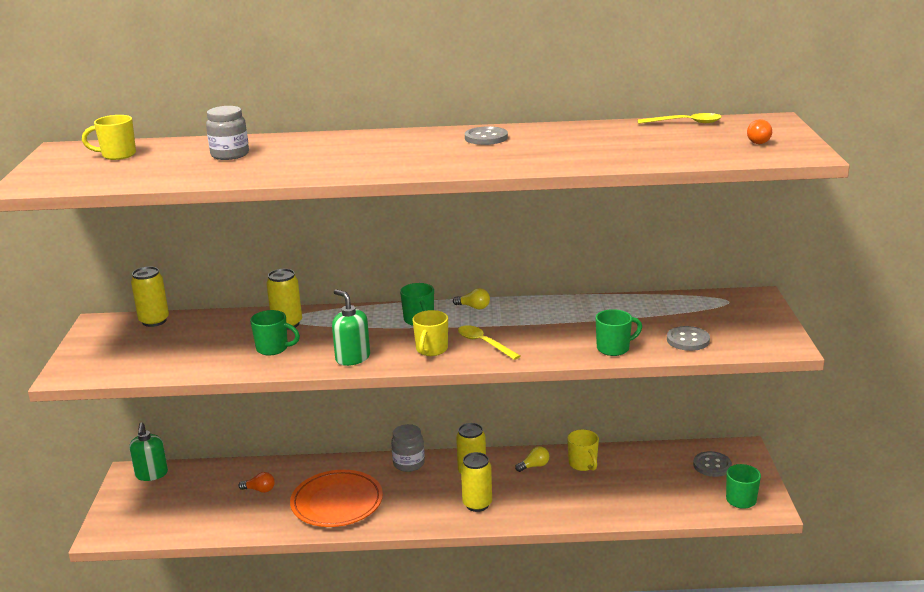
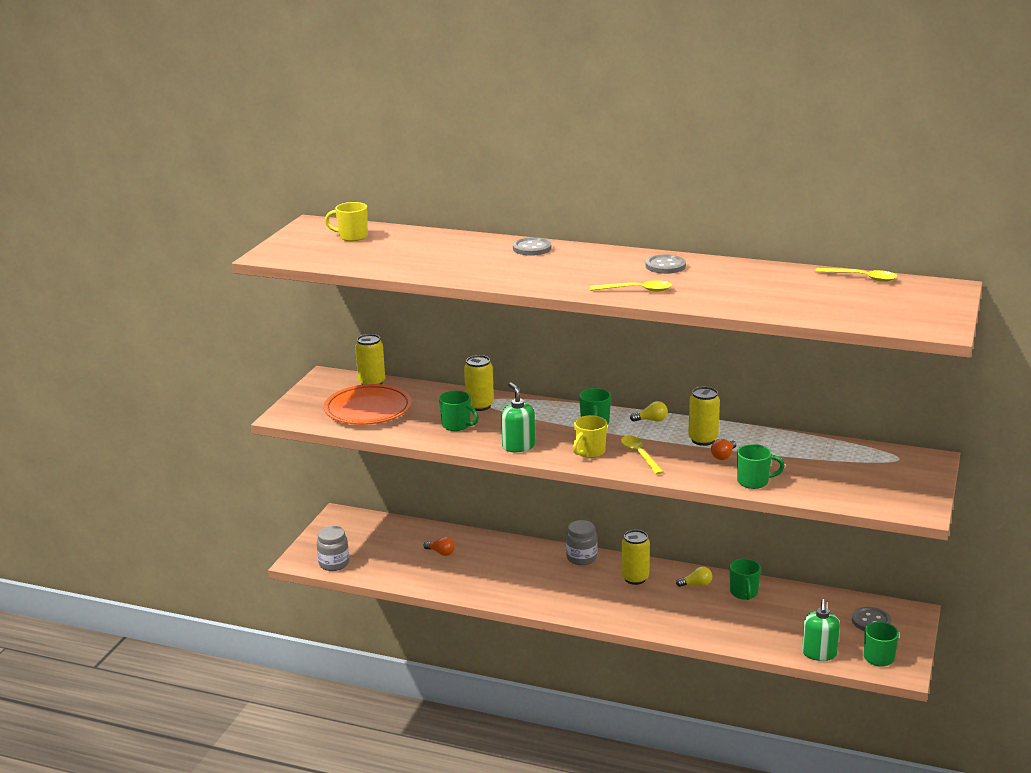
camera: 20 degrees right, 0 degrees up
green soap dispenser [129,423,168,481] -> green soap dispenser moved to [802,599,840,661]
grey jar [206,106,249,160] -> grey jar moved to [317,526,349,571]
orange plate [290,470,383,527] -> orange plate moved to [324,384,412,425]
yellow light bulb [453,288,490,309] -> yellow light bulb turned 45 degrees counterclockwise [630,401,668,422]
yellow can [461,452,492,512] -> yellow can moved to [688,387,720,446]
yellow mug [567,429,599,471] -> green mug [730,558,761,600]
grey button [667,326,710,351] -> grey button moved to [513,237,552,256]
orange light bulb [747,119,772,144] -> orange light bulb moved to [711,439,736,460]
none -> yellow spoon [590,280,672,292]

